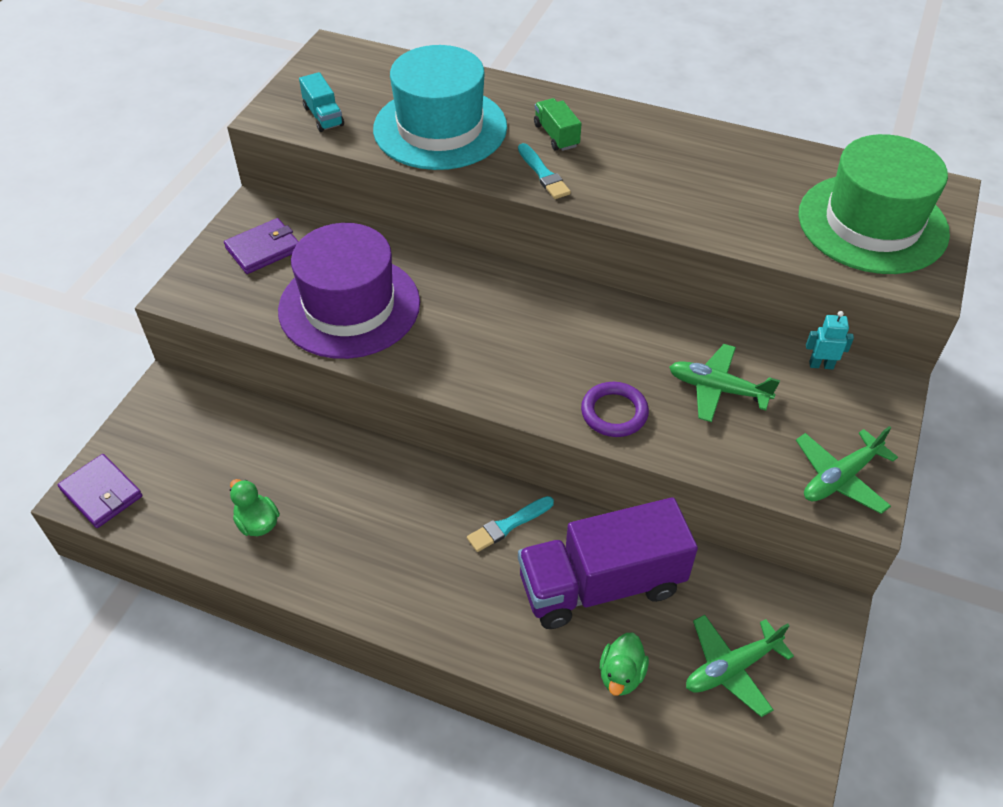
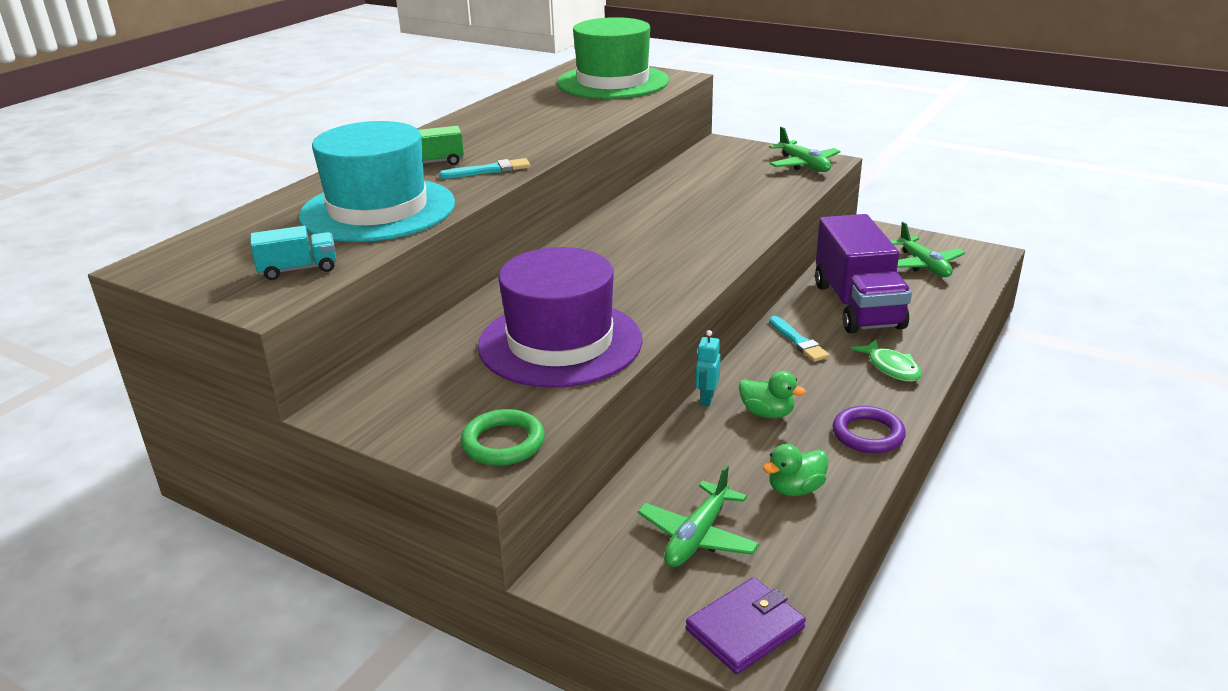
camera: 80 degrees left, 20 degrees down
purple wallet [224,218,299,274] -> none
purple ring [581,382,649,437] -> purple ring moved to [833,406,906,453]
green duck [600,633,649,696] -> green duck moved to [739,371,806,418]
green plane [669,344,780,422] -> green plane moved to [637,465,759,567]
turquoise robot [806,311,854,370] -> turquoise robot moved to [696,330,721,406]
none -> green ring [461,409,545,466]
none -> green fish [850,339,922,382]

